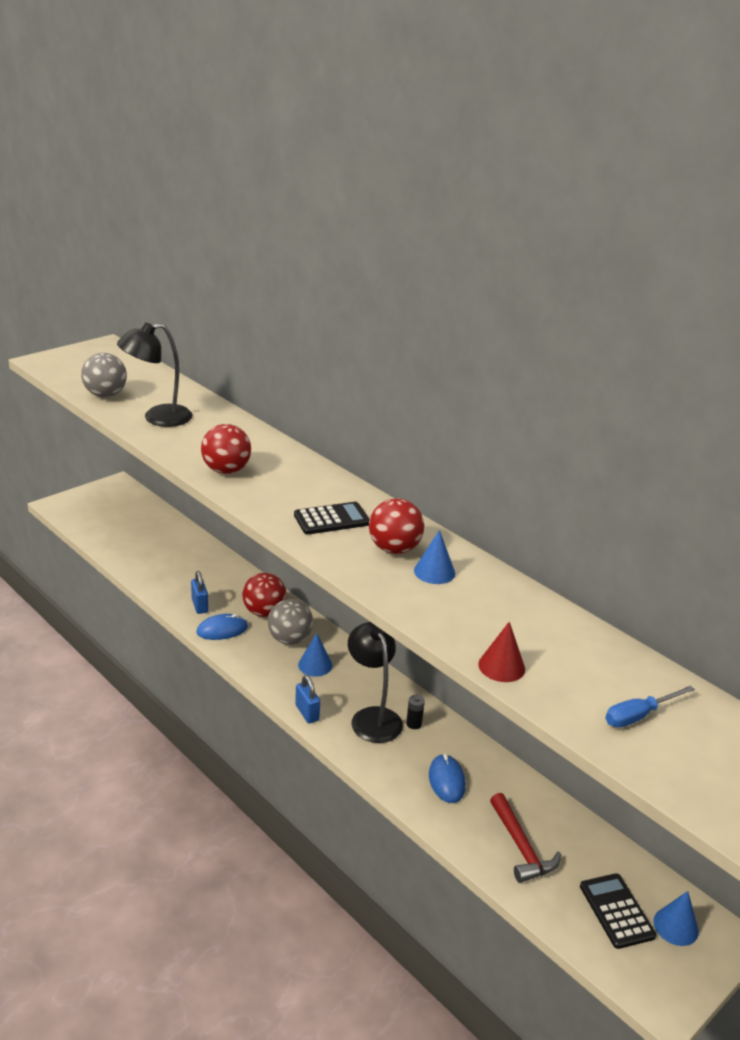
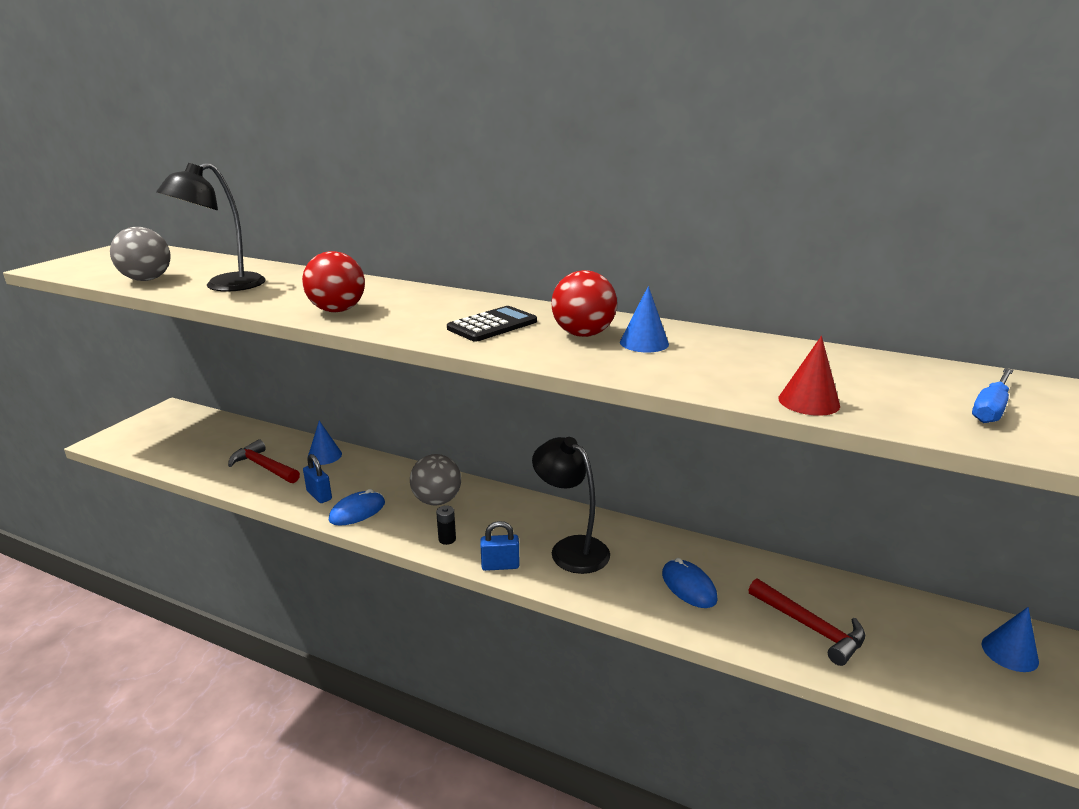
camera: 20 degrees left, 5 degrees down
red ball [242,573,287,617] -> none
blue padlock [295,675,320,723] -> blue padlock turned 45 degrees counterclockwise [480,521,520,571]
blue cone [298,633,332,677] -> blue cone moved to [308,421,342,465]
black battery [406,695,425,729] -> black battery moved to [436,505,456,545]
black calculator [580,873,656,949] -> none
none -> red hammer [228,439,300,483]

